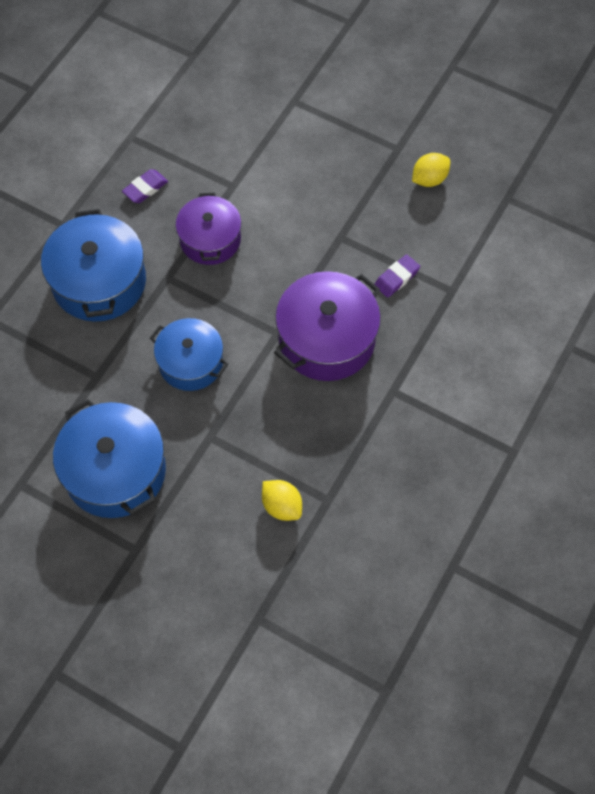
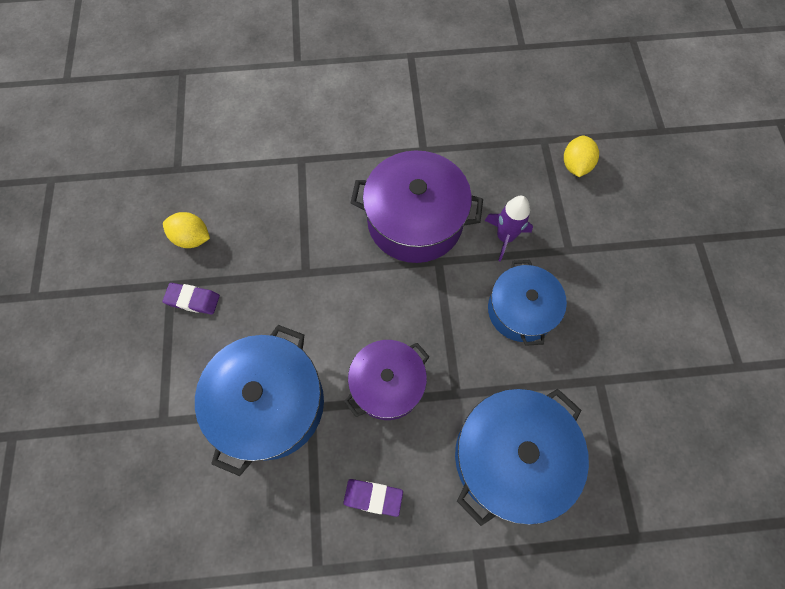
camera: 125 degrees left, 5 degrees up
blue pot [53,399,166,518] -> blue pot moved to [195,325,324,476]
purple eraser [375,254,420,298] -> purple eraser moved to [163,283,220,315]
none -> purple rocket [484,196,533,262]

